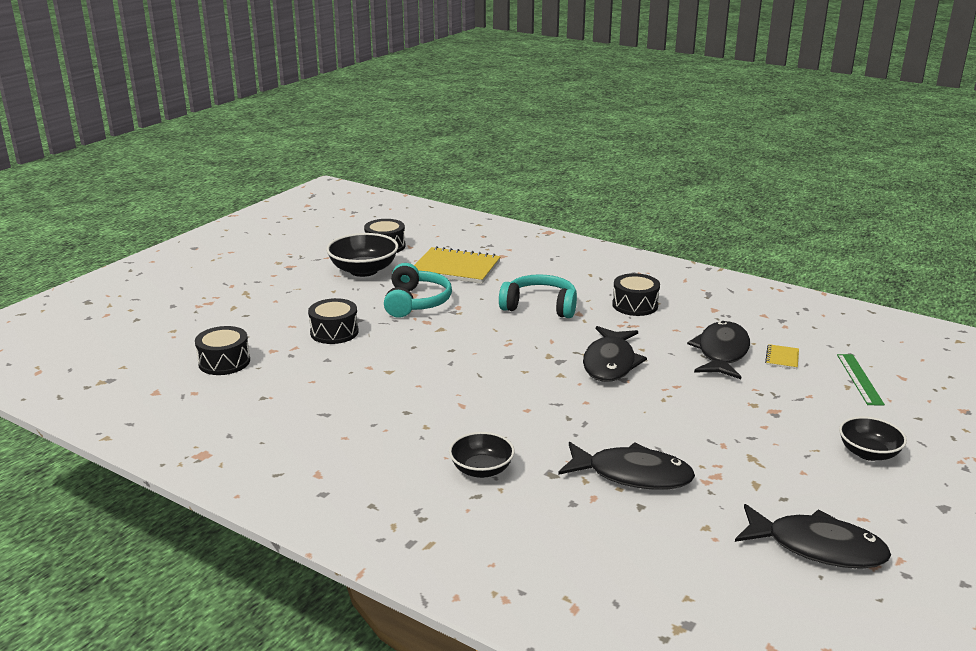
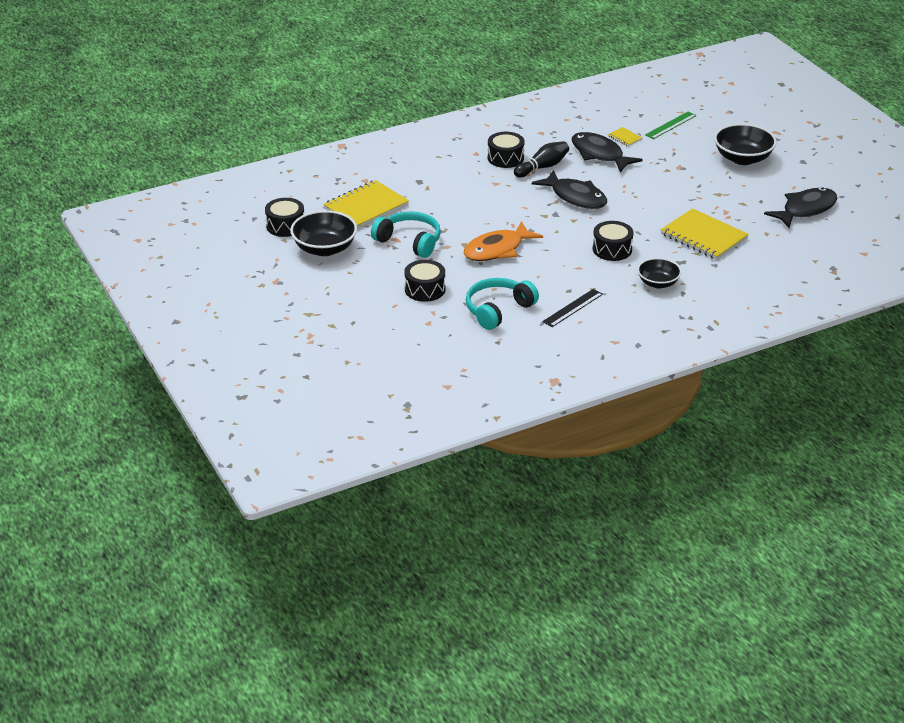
camera: 60 degrees left, 10 degrees up
black drum [195,326,250,375] -> black drum moved to [593,221,634,261]
turquoise headphones [499,274,577,318] -> turquoise headphones moved to [466,278,539,330]
black fish [558,442,695,490] -> yellow notebook [661,208,749,260]
green ruler [837,354,885,405] -> green ruler turned 75 degrees counterclockwise [645,112,697,139]
black bowl [839,416,907,461] -> black bowl [714,124,777,165], size x1.56
none -> orange fish [464,221,543,261]
none -> black bowling pin [514,141,569,177]
none -> black ruler [542,289,603,327]

